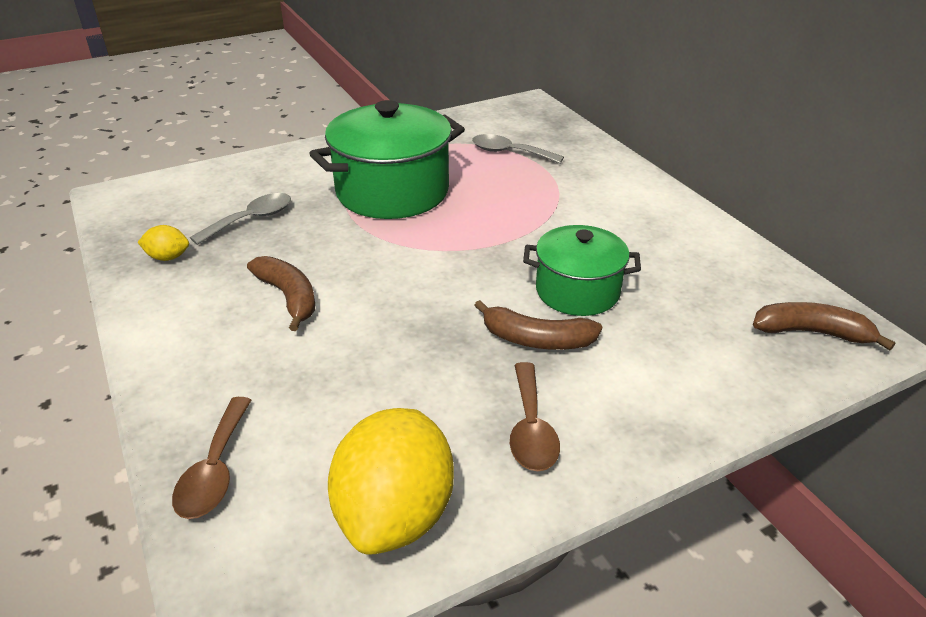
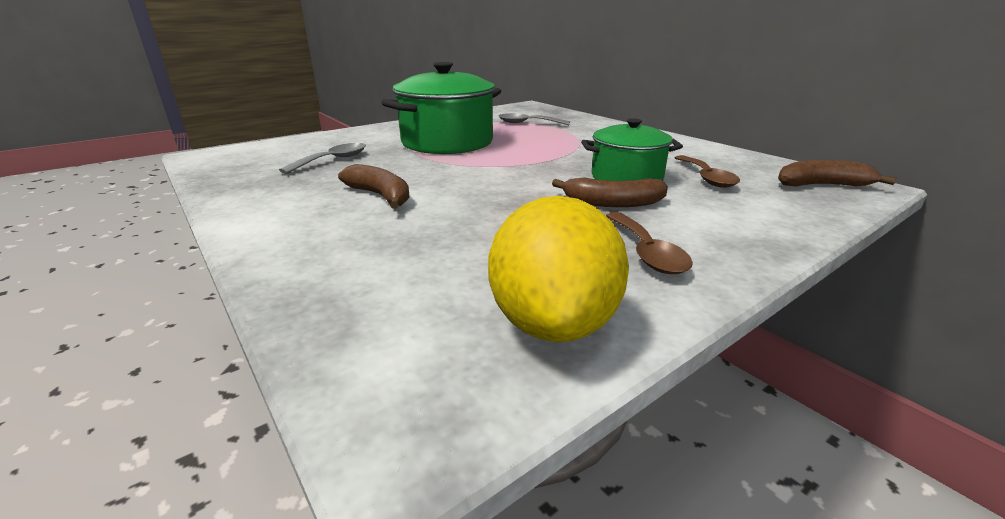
camera: 10 degrees left, 10 degrees down
yellow lemon [138,225,189,261] -> none
brown spoon [172,397,251,519] -> brown spoon moved to [675,155,740,188]

